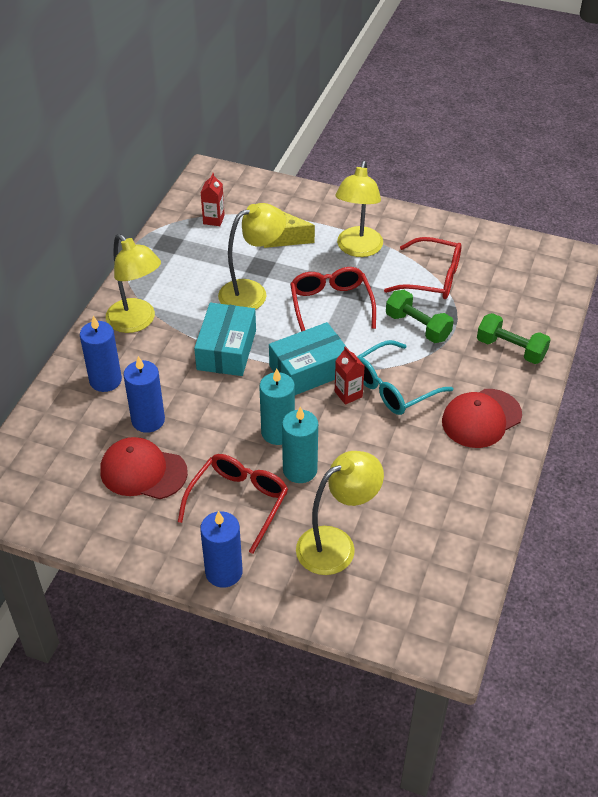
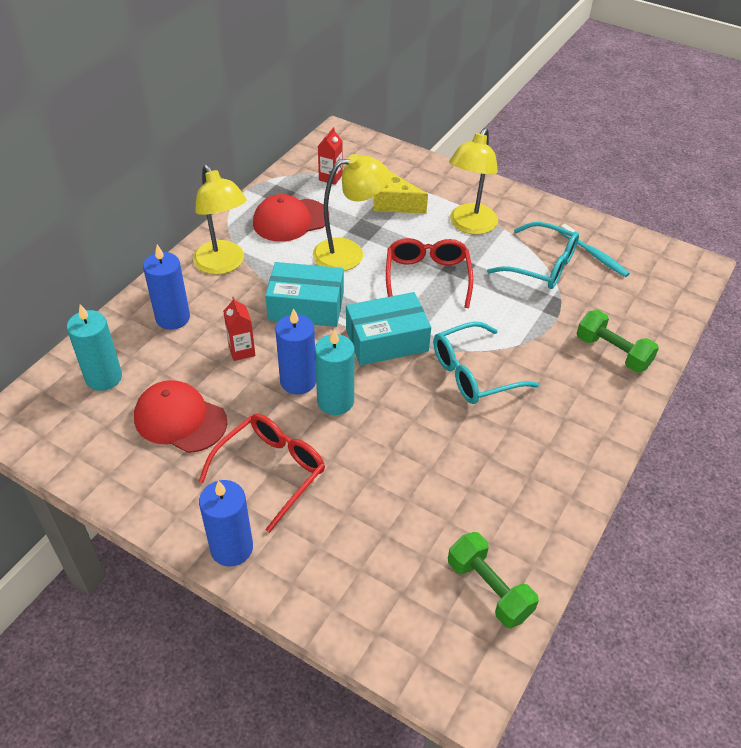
camera: 10 degrees right, 0 degrees up
blue candle [123,356,165,433] -> blue candle moved to [275,308,316,395]
turquoise box [194,303,256,376] -> turquoise box turned 75 degrees clockwise [265,262,344,327]
turquoise candle [282,407,318,483] -> turquoise candle moved to [67,304,122,391]
yellow lamp [296,451,384,575] -> none
red carton [335,346,365,405] -> red carton moved to [223,297,255,361]
red glasses [384,237,462,299] -> turquoise glasses [487,222,579,289]
green dumbbell [386,290,453,343] -> green dumbbell moved to [448,532,539,628]
red cap [442,389,522,448] -> red cap moved to [253,194,329,242]
none -> turquoise toothbrush [559,224,630,277]

